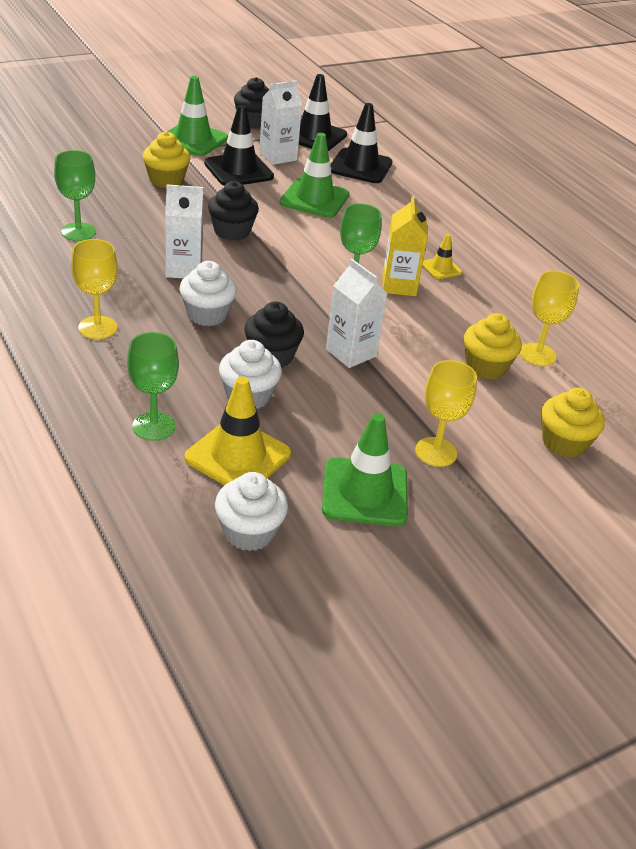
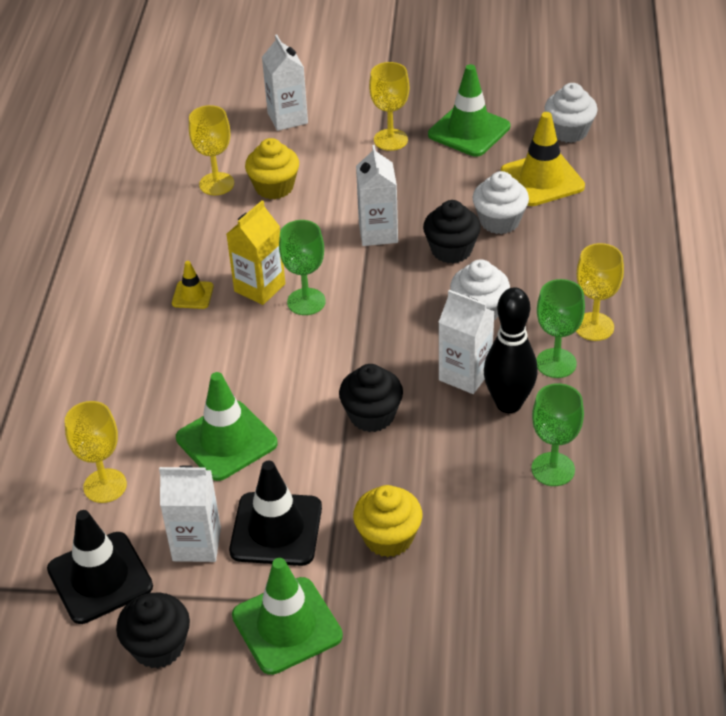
camera: 140 degrees left, 5 degrees up
green goblet [127,332,179,441] -> green goblet moved to [536,279,585,378]
black traffic cone [330,103,392,183] -> yellow goblet [65,401,127,503]
yellow cupcake [541,388,605,458] -> white carton [262,34,308,131]
none -> black bowling pin [484,287,538,413]

